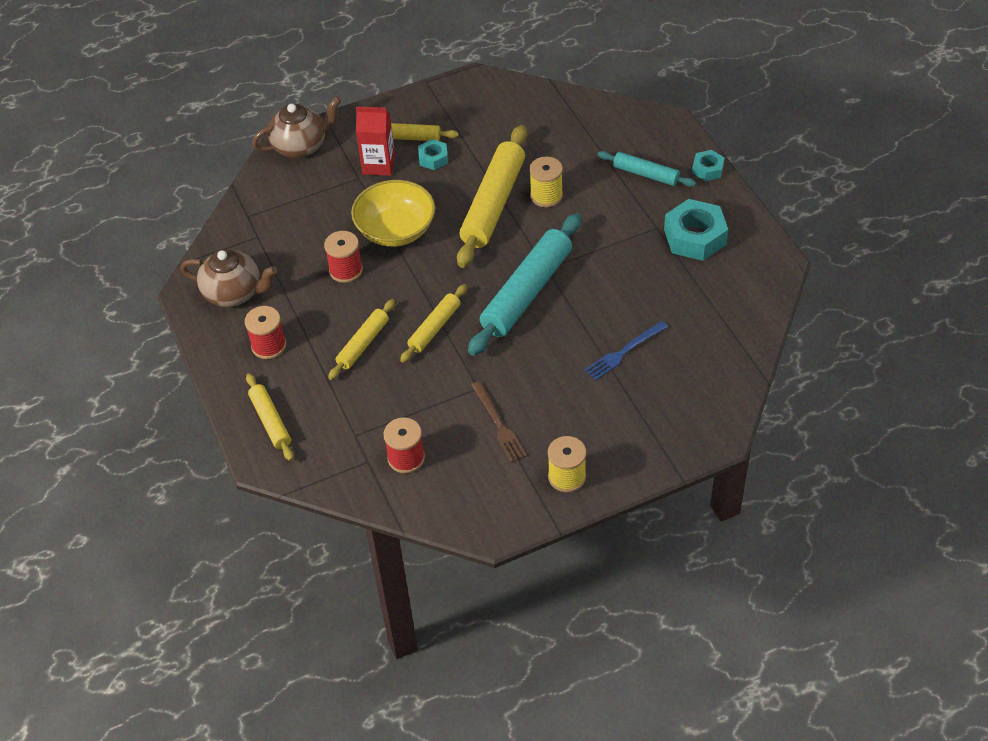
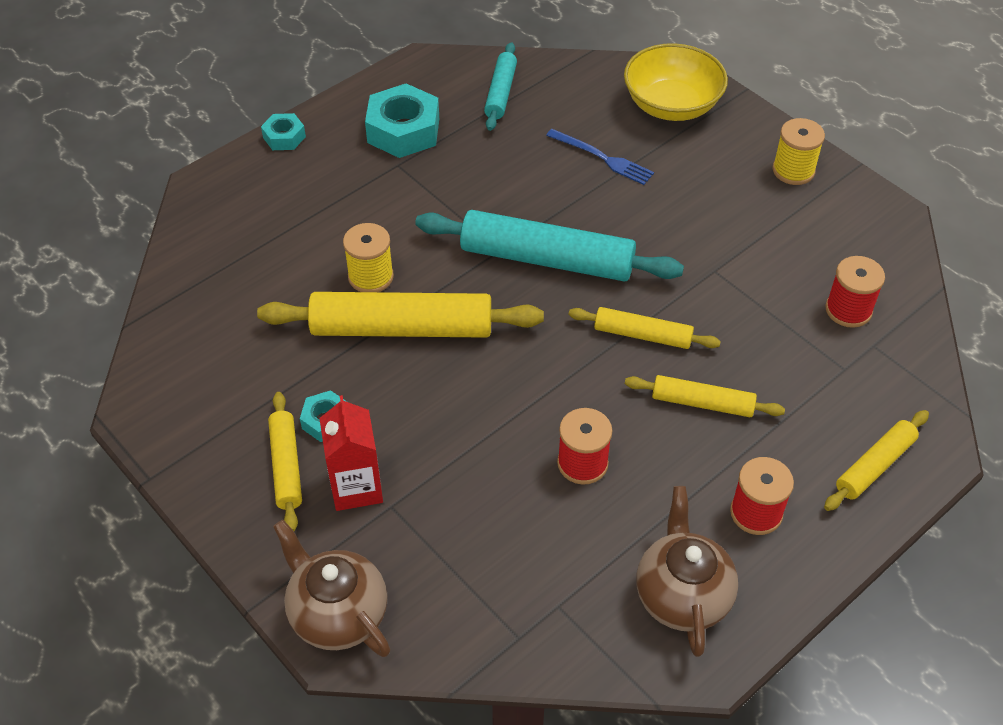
camera: 110 degrees left, 0 degrees up
yellow bowl [351,180,435,247] -> yellow bowl moved to [624,43,728,121]
brown fork [471,381,527,462] -> none
turquoise rolling pin [598,151,696,187] -> turquoise rolling pin moved to [484,42,517,131]

